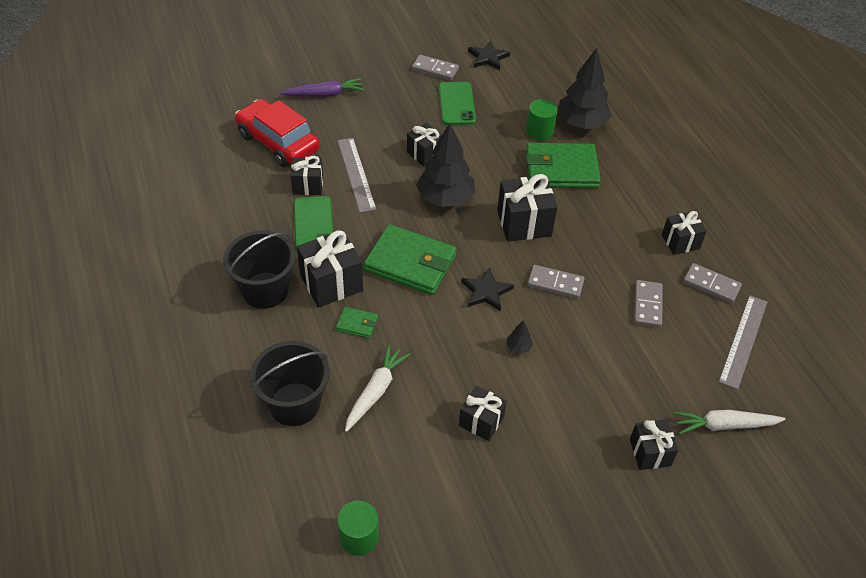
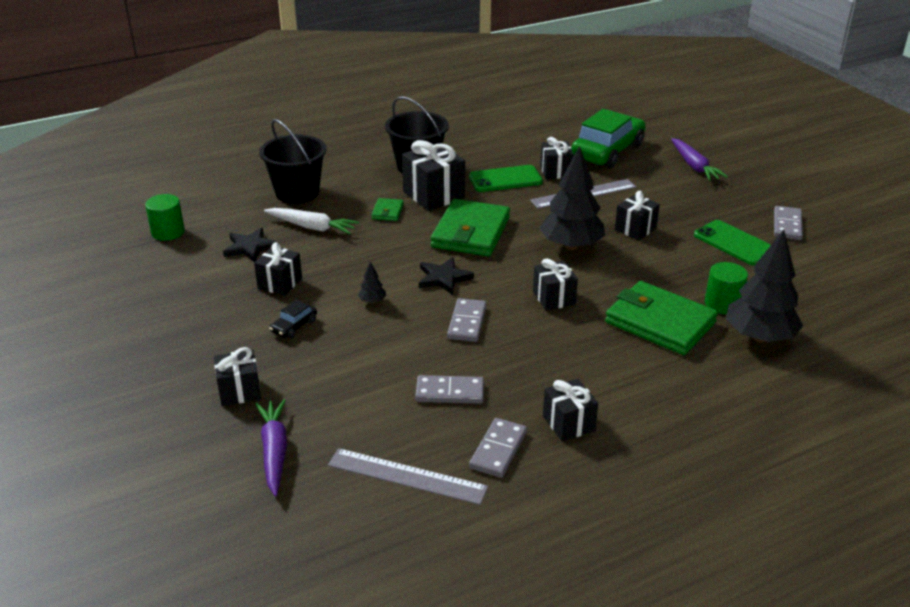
camera: 85 degrees right, 15 degrees down
red car [235,99,320,167] -> green car [571,109,646,168]
green phone [439,82,476,125] -> green phone turned 60 degrees clockwise [694,220,771,266]
black star [468,41,510,70] -> black star moved to [223,228,279,263]
black gift [497,174,558,242] -> black gift [533,258,578,311], size x0.63
green wallet [526,142,601,188] -> green wallet turned 45 degrees counterclockwise [605,281,718,355]
white carrot [674,410,786,434] -> purple carrot [256,399,287,497]
none -> black car [269,299,317,339]

